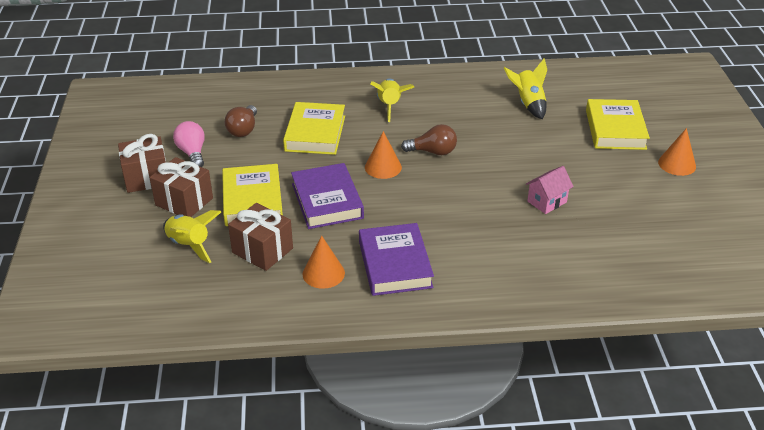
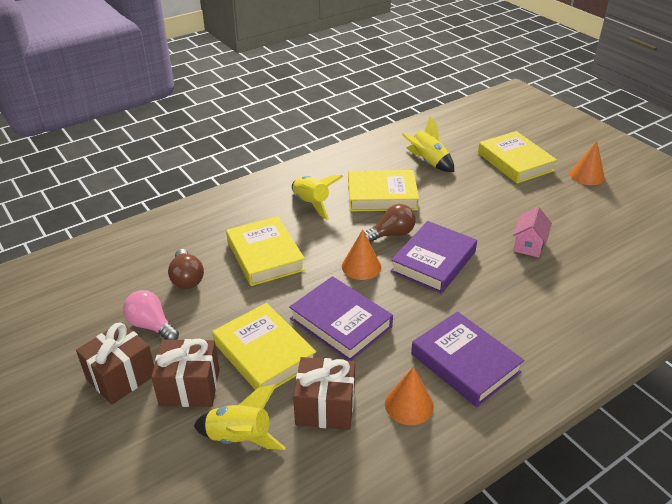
camera: 30 degrees left, 0 degrees up
none -> yellow book [348,170,419,211]
none -> purple book [390,221,477,294]

